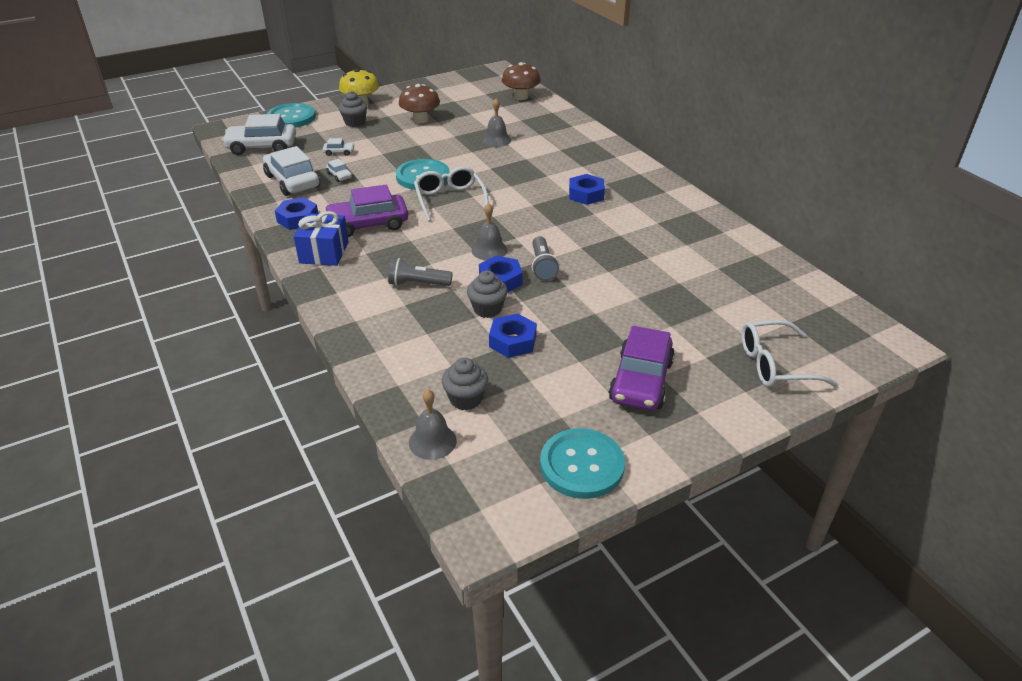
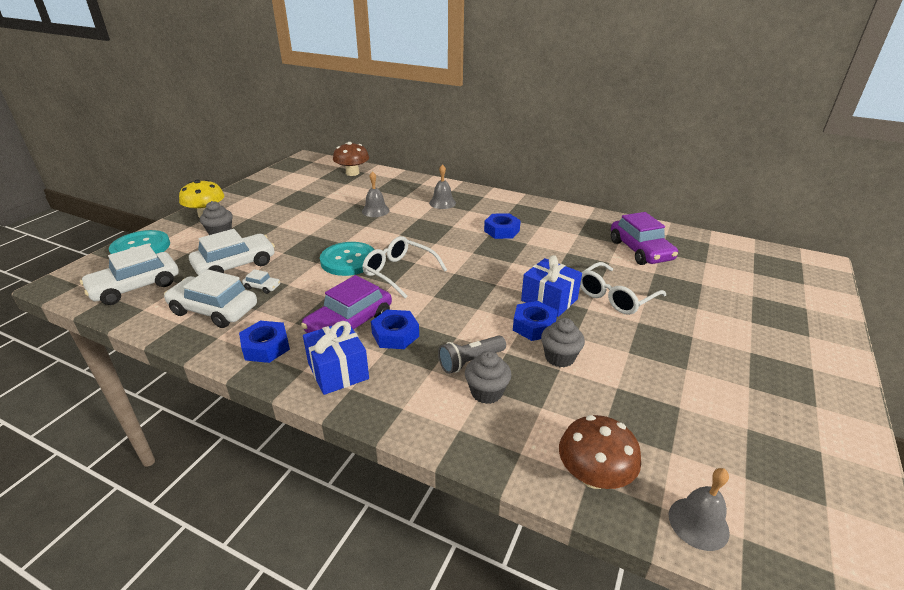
camera: 35 degrees left, 5 degrees down
white car [323,138,355,156] -> white car [189,229,275,276], size x2.27
brown mushroom [399,84,440,123] -> brown mushroom moved to [559,415,641,489]
grey cupcake [442,358,488,410] -> grey cupcake moved to [465,351,511,404]
grey bell [472,203,507,260] -> grey bell moved to [429,164,456,209]
blue nut [489,314,537,358] -> blue nut moved to [371,310,419,349]
grey flashlight [532,236,559,281] -> blue gift [521,255,582,317]
turquoise button [540,428,625,499] -> none
purple car [609,326,675,410] -> purple car moved to [611,212,678,265]
white glasses [741,320,839,387] -> white glasses moved to [580,262,666,315]

